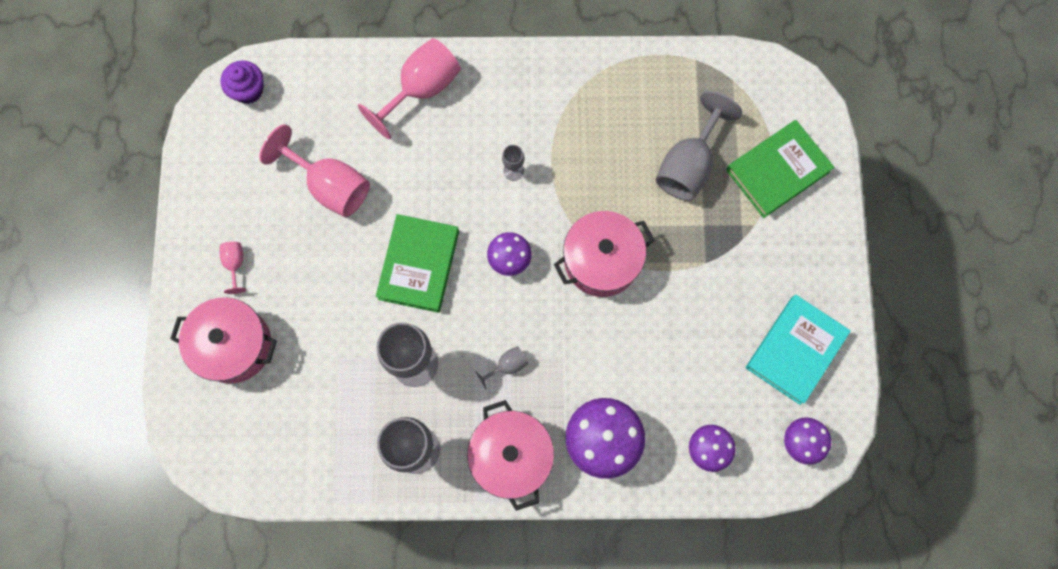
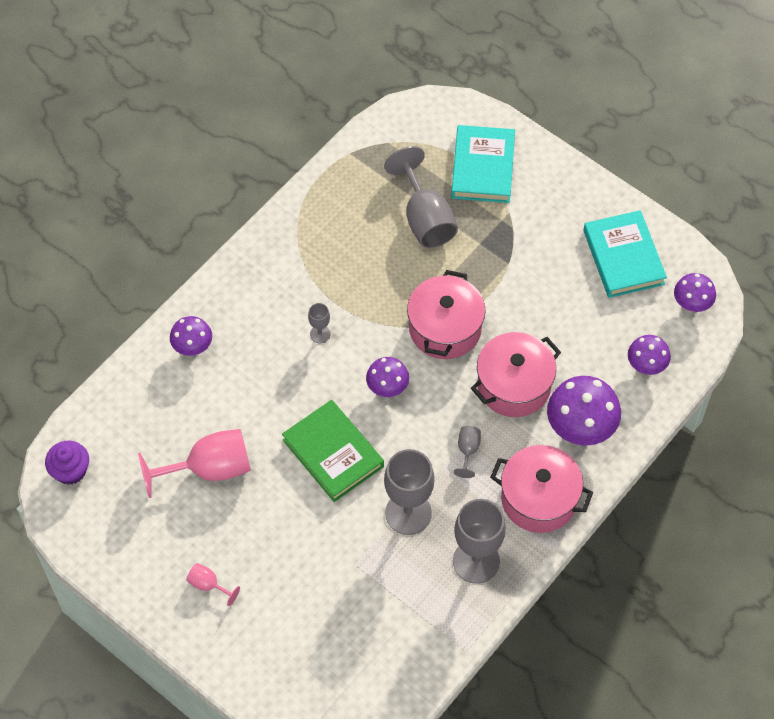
camera: 50 degrees left, 15 degrees down
pink pot [170,297,277,384] -> pink pot moved to [471,332,561,417]
pink goblet [358,38,461,139] -> purple mushroom [170,316,212,356]
green book [726,120,834,218] -> turquoise book [451,125,515,203]

